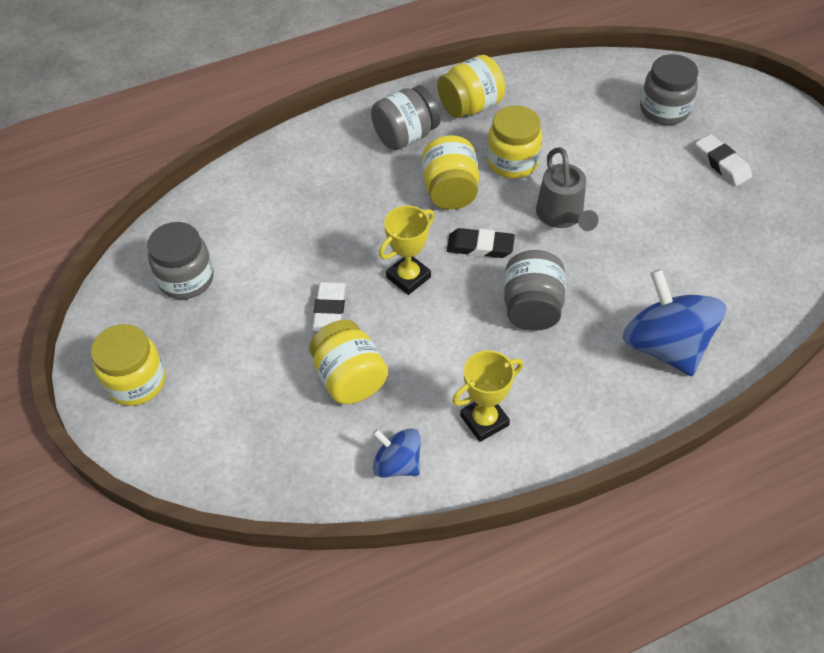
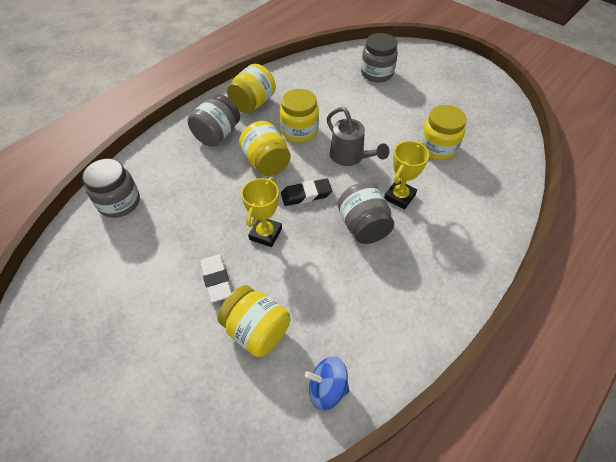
camera: 25 degrees left, 0 degrees up
yellow jar [91,324,165,406] -> yellow jar moved to [419,105,467,160]
grey jar [147,222,214,299] -> grey jar moved to [82,159,140,218]
yellow trophy [452,350,523,442] -> yellow trophy moved to [384,141,429,209]
blue spinning top [623,269,726,376] -> none
white eraser [695,134,752,186] -> none

